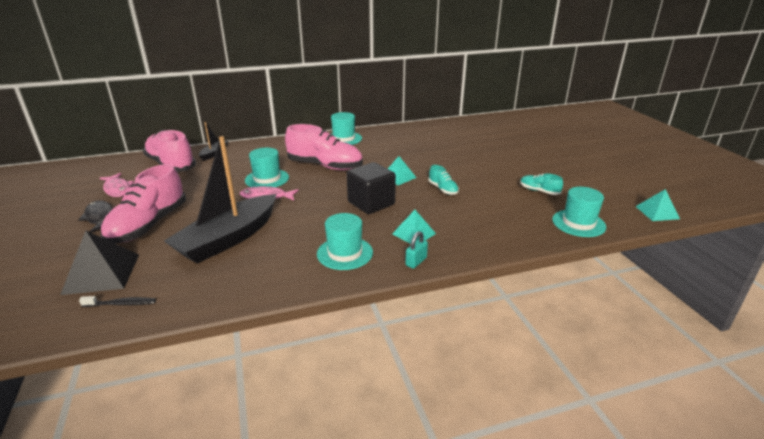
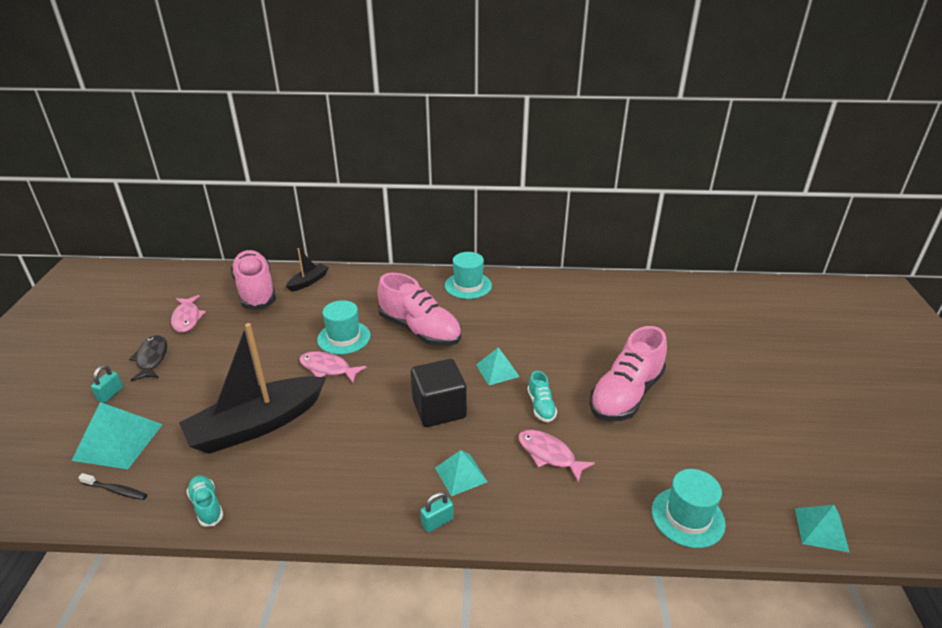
camera: 20 degrees right, 5 degrees up
black pyramid [60,231,139,295] -> turquoise pyramid [71,402,163,469]
pink shoe [101,164,186,244] -> pink shoe moved to [589,326,667,421]
turquoise hat [317,213,373,270] -> none
turquoise shoe [520,174,563,195] -> turquoise shoe moved to [187,475,223,527]
none -> turquoise padlock [91,365,123,403]
none -> pink fish [518,430,595,482]

